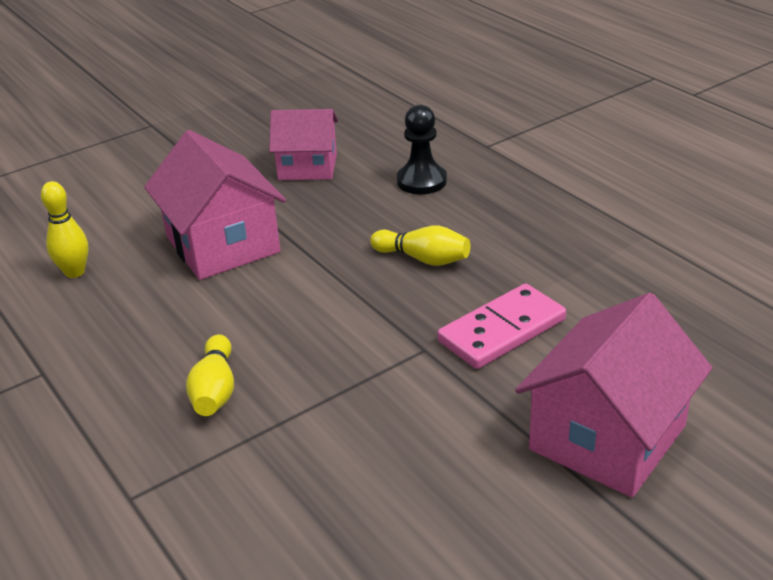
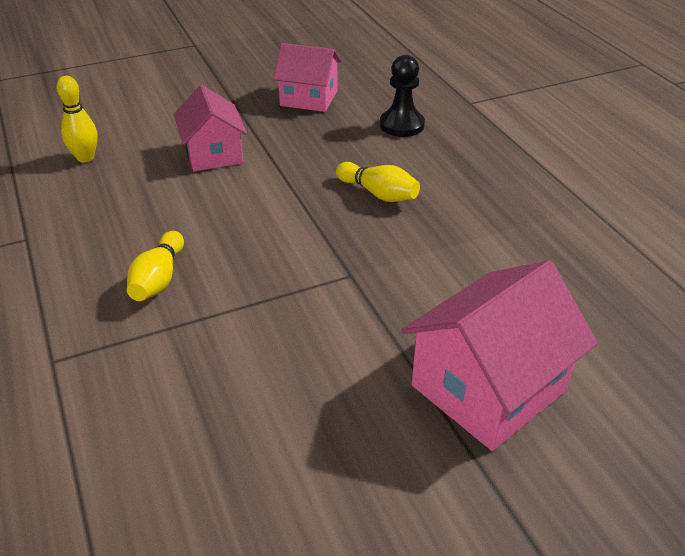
camera: 10 degrees right, 5 degrees up
pink house [144,130,286,280] -> pink house [174,85,247,171], size x0.66
pink domino [438,284,566,369] -> none

